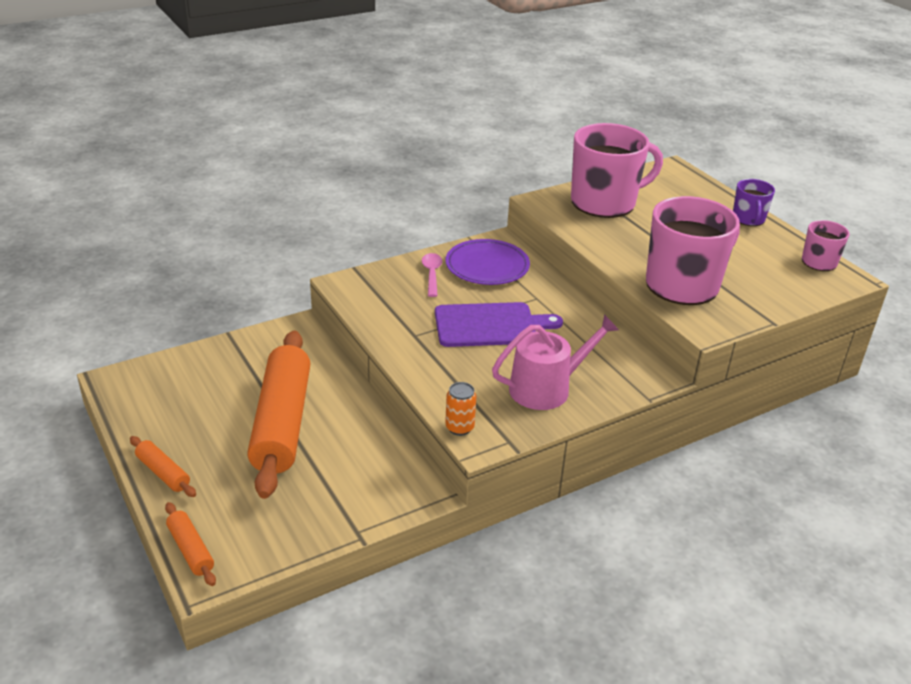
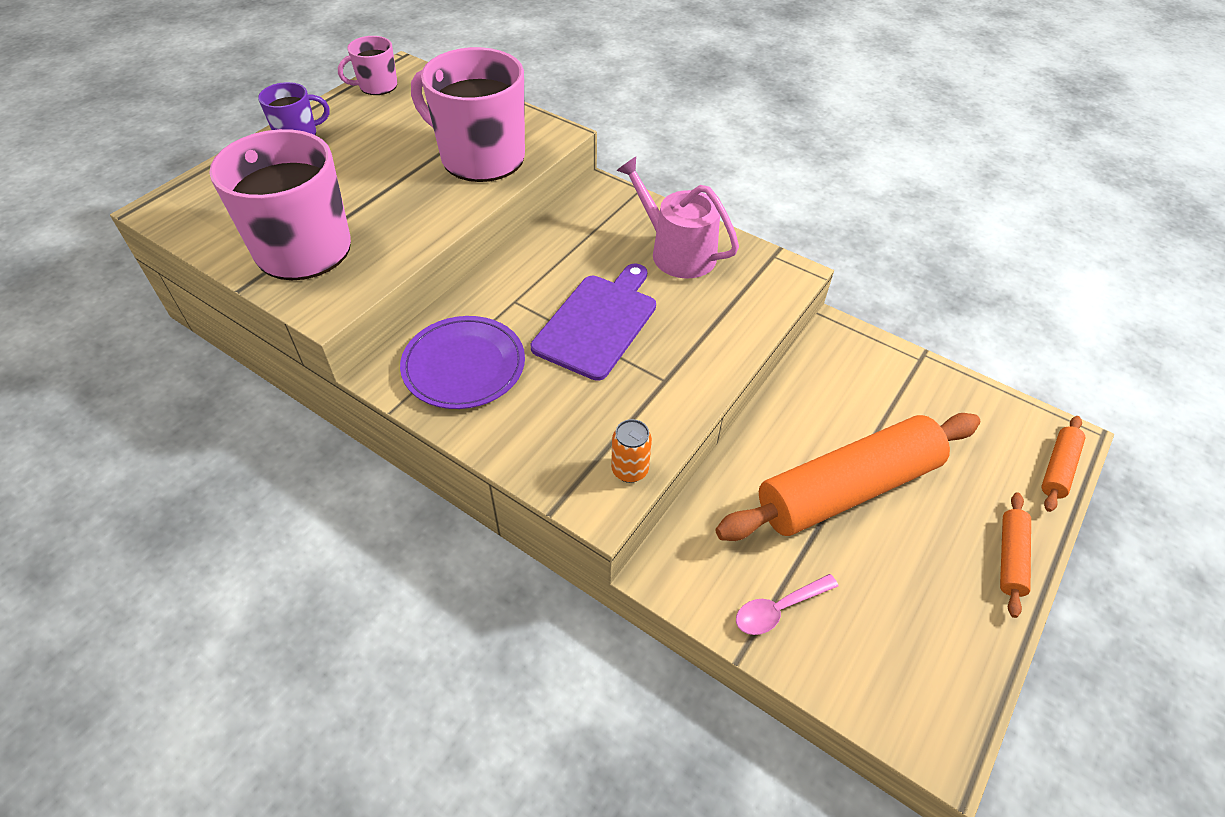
camera: 115 degrees left, 15 degrees up
pink spoon [422,253,442,297] -> pink spoon moved to [736,574,838,635]
purple cutting board [435,302,563,347] -> purple cutting board turned 60 degrees clockwise [531,264,656,381]
orange can [445,382,476,436] -> orange can moved to [611,419,652,483]

